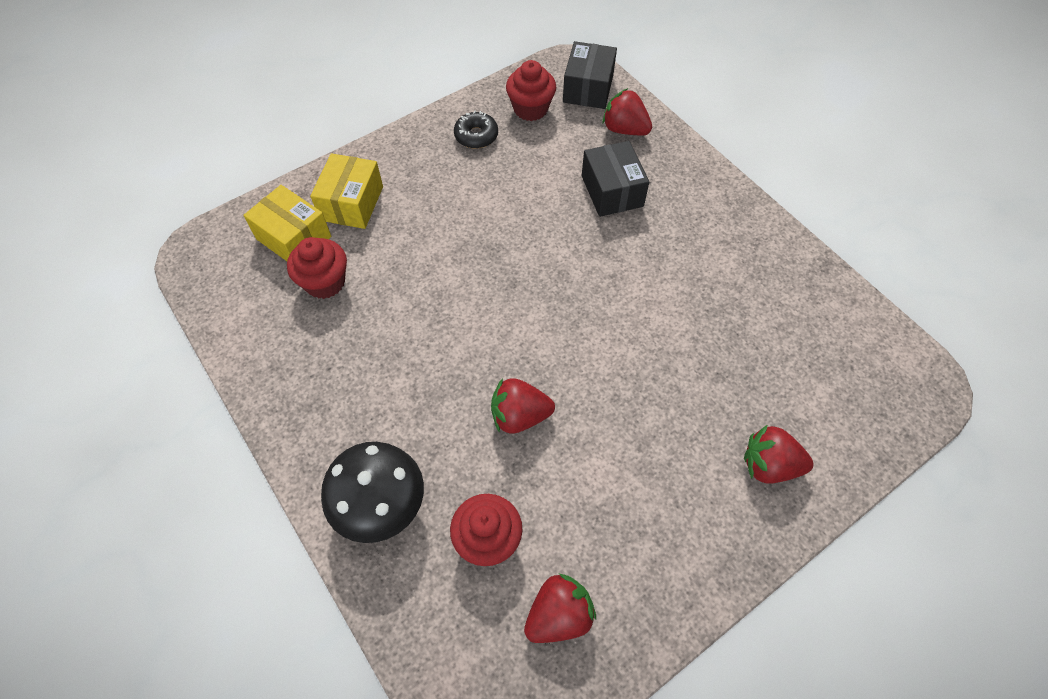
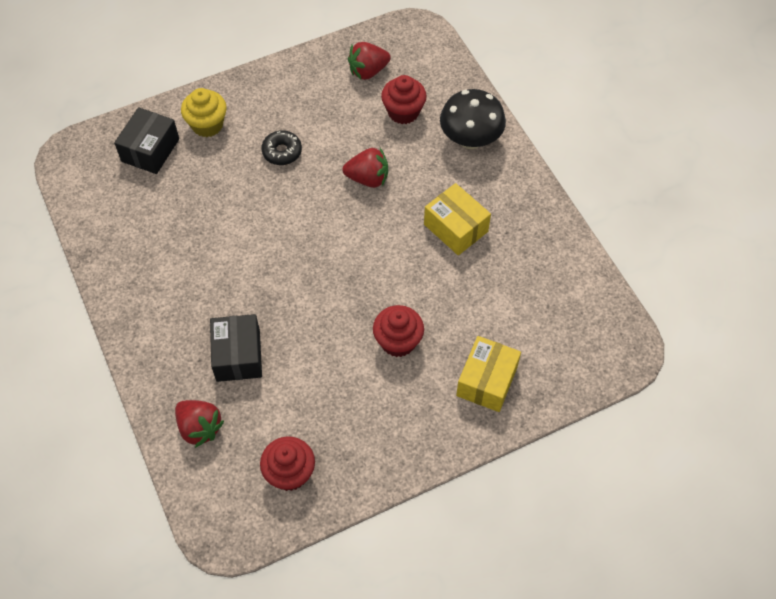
camera: 170 degrees left, 0 degrees up
yellow box [243,185,331,261] -> yellow box moved to [424,183,491,255]
red cupcake [287,237,347,299] -> red cupcake moved to [373,305,424,357]
black donut [454,111,498,149] -> black donut moved to [261,130,302,165]
black box [563,41,617,109] -> black box moved to [114,107,179,174]
red strawberry [744,424,814,484] -> yellow cupcake [181,88,227,137]

